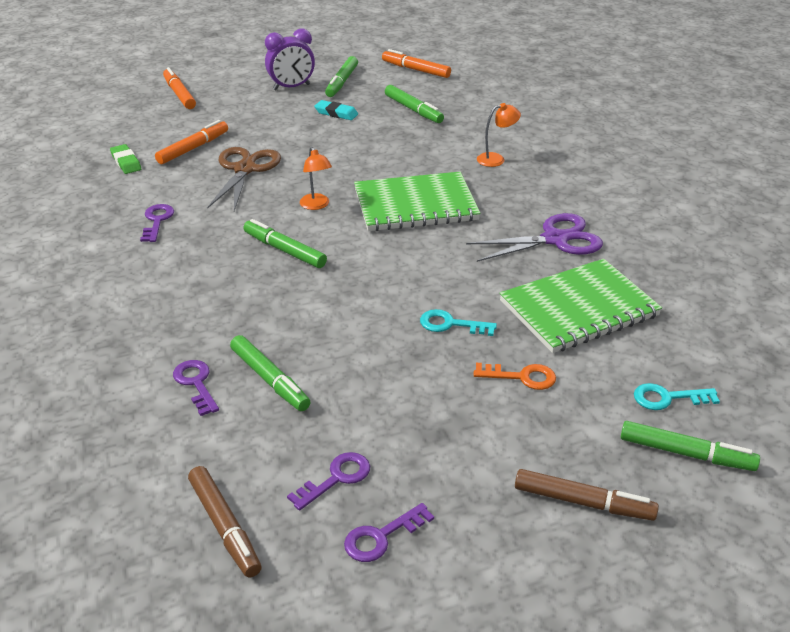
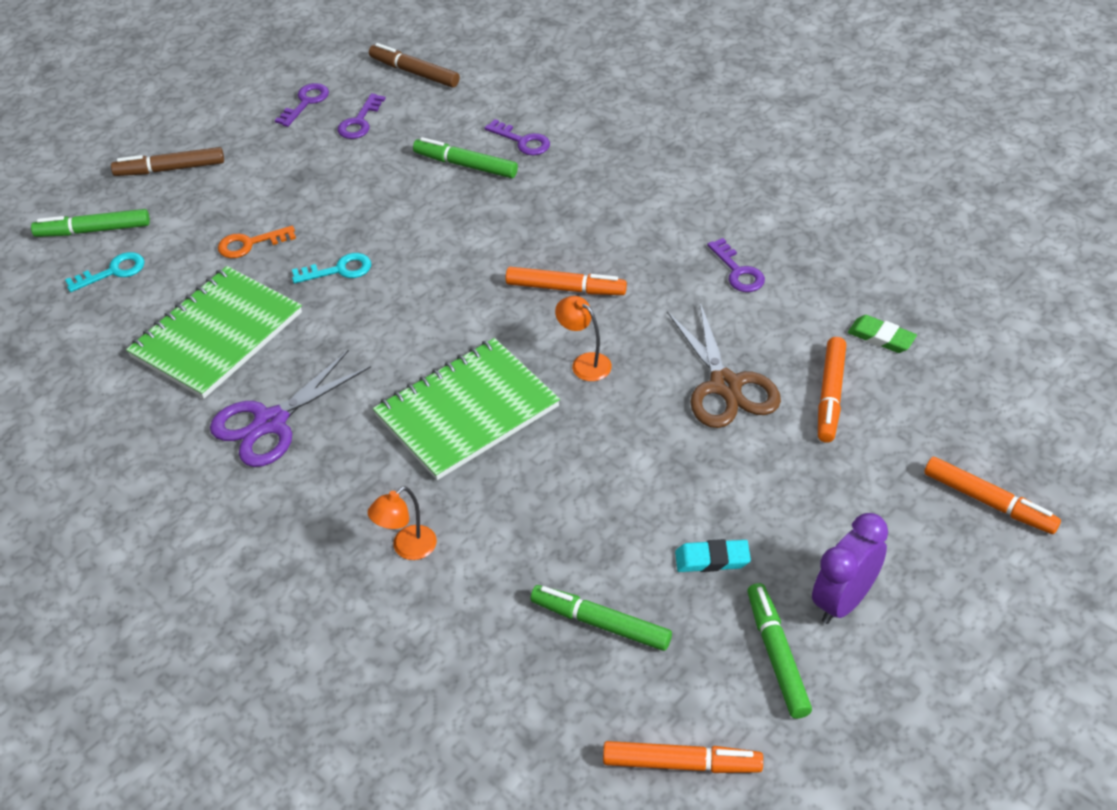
camera: 155 degrees right, 10 degrees up
green marker [243,219,327,268] -> orange marker [505,267,627,295]

